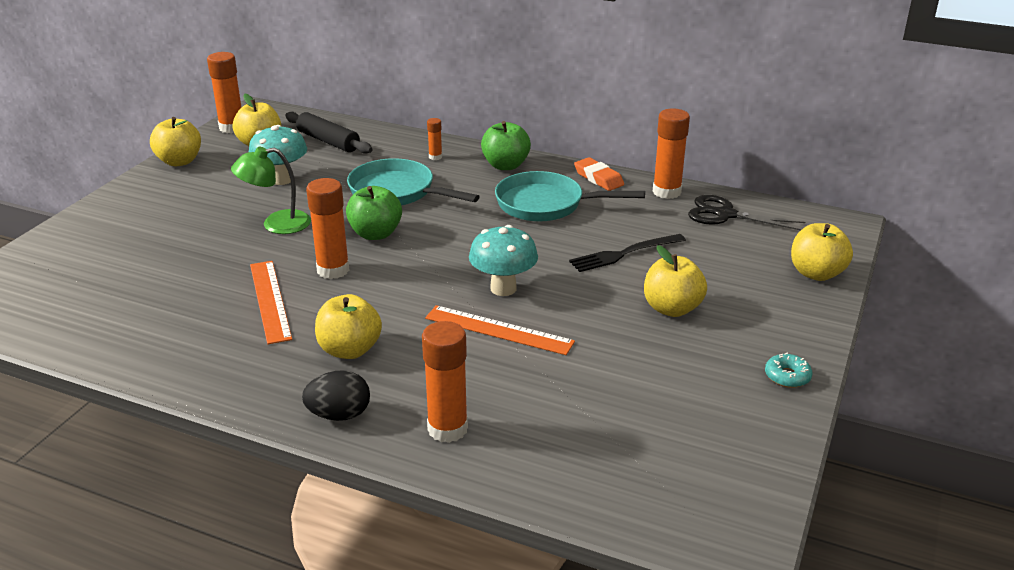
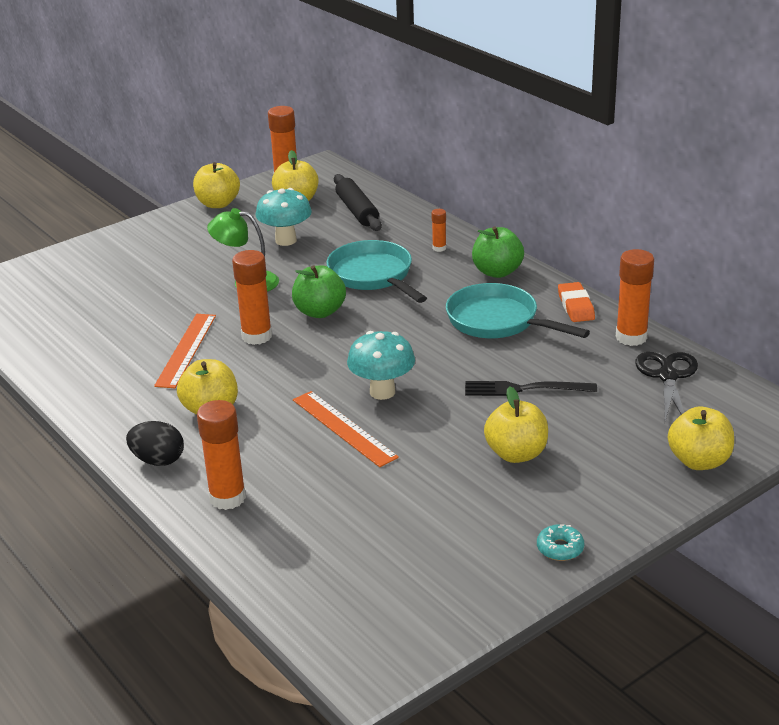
camera: 30 degrees right, 0 degrees up
black scissors [688,195,805,231] -> black scissors turned 45 degrees clockwise [635,352,698,421]

